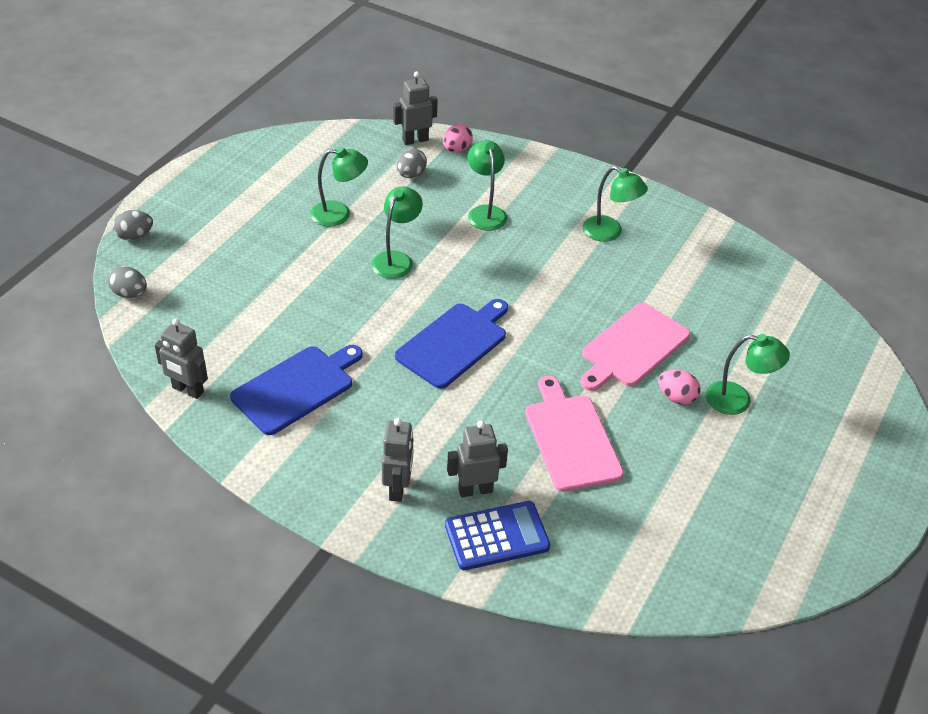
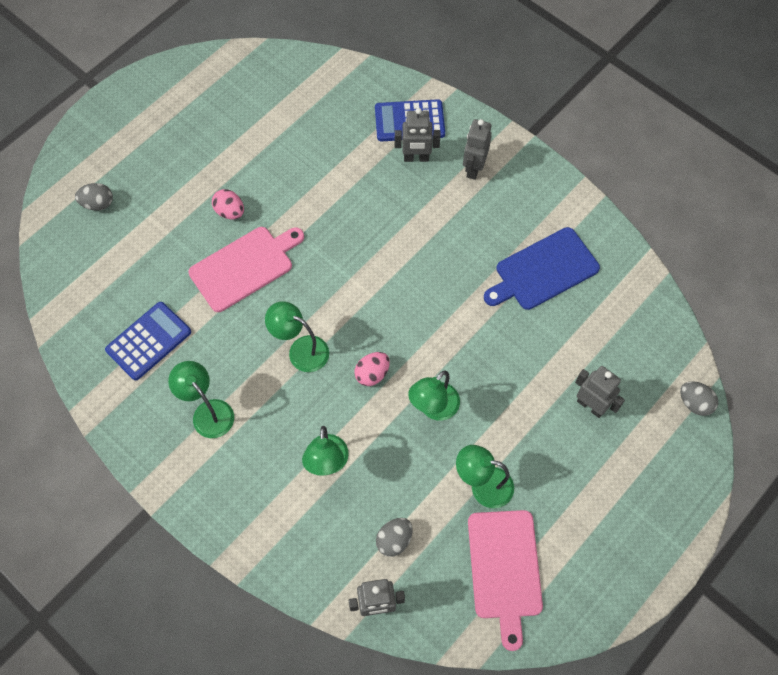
camera: 165 degrees left, 20 degrees up
grey egg [113,210,153,240] -> grey egg moved to [75,183,113,210]
grey robot [155,318,208,399] -> grey robot moved to [575,366,625,418]
blue cutting board [395,299,508,389] -> none
pink egg [443,124,473,153] -> pink egg moved to [354,352,390,386]
pink cutting board [525,376,624,492] -> pink cutting board moved to [468,510,543,651]
green lamp [706,334,790,415] -> green lamp moved to [265,301,329,372]
none -> blue calculator [105,302,191,380]

